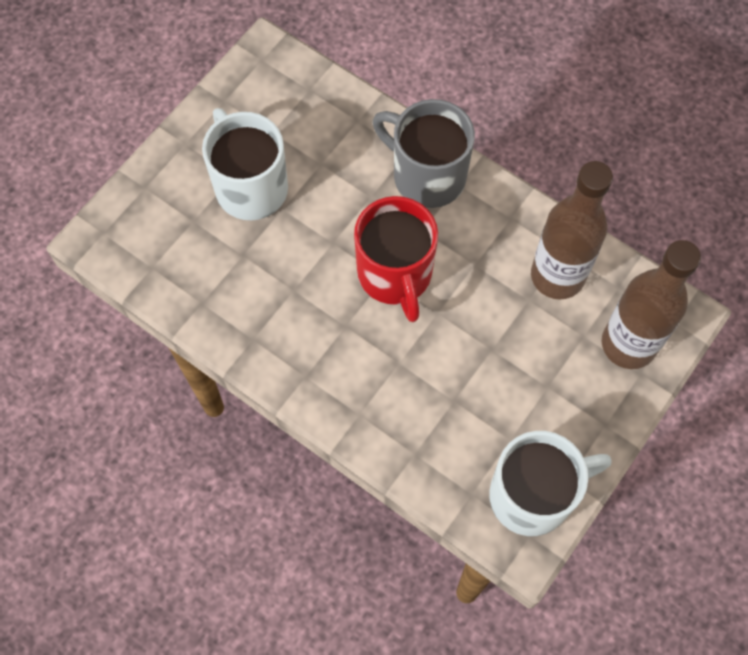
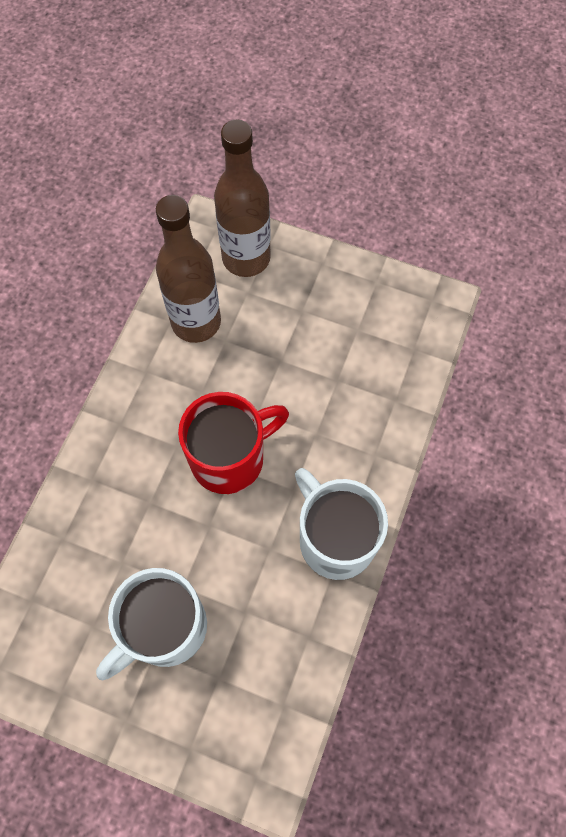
camera: 105 degrees left, 0 degrees up
grey mug [373,99,475,208] -> none
white mug [489,431,611,536] -> white mug moved to [295,468,388,580]

